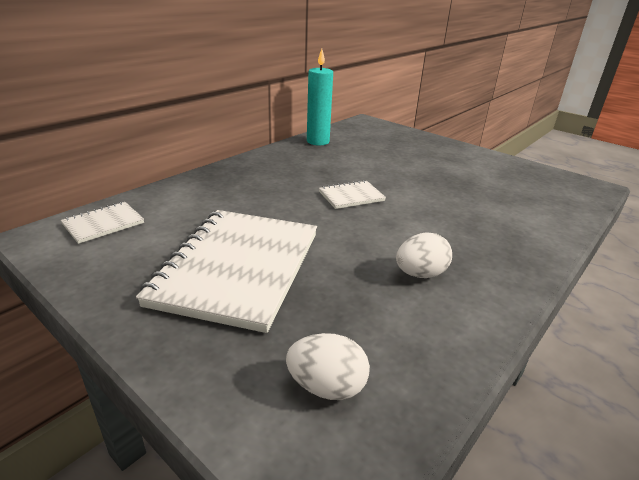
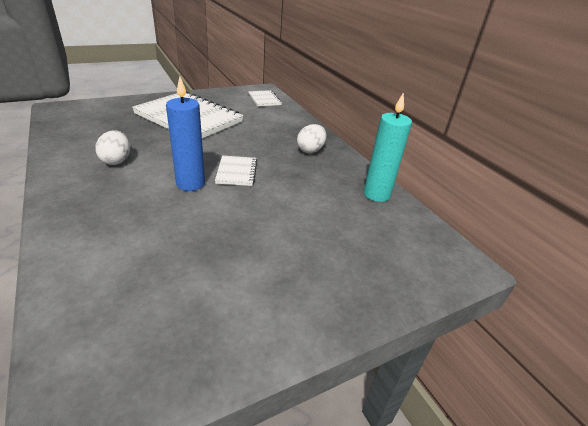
camera: 110 degrees right, 5 degrees up
white egg [286,333,370,400] -> white egg moved to [297,124,326,153]
none -> blue candle [166,77,205,191]

